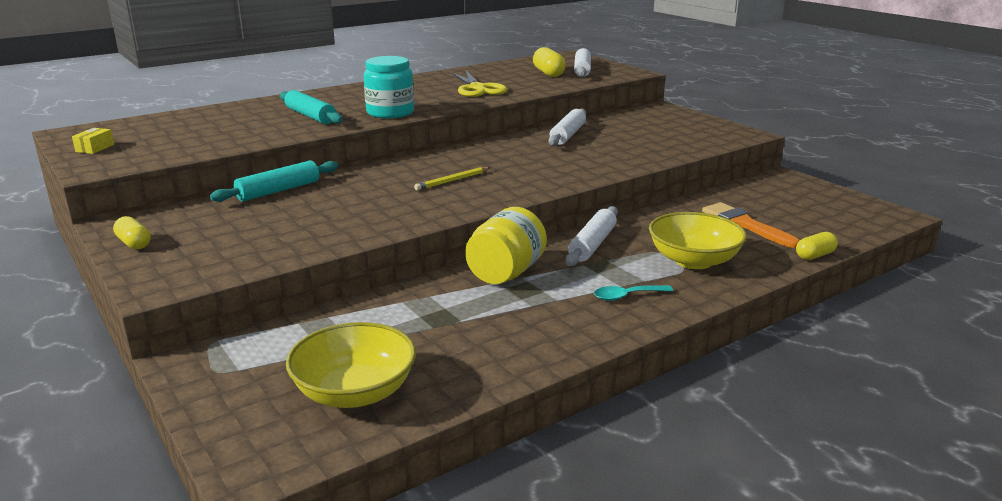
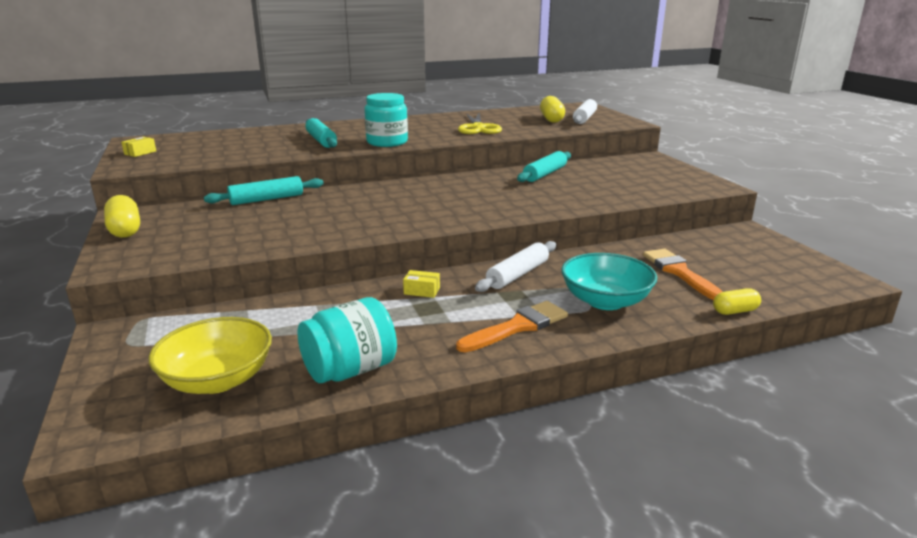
camera: 15 degrees right, 0 degrees up
yellow capsule [113,216,151,250] -> yellow capsule [104,195,140,238], size x1.53
yellow pencil [414,167,491,191] -> none
yellow jar [465,207,547,284] -> yellow box [403,270,440,298]
white rolling pin [548,109,586,146] -> turquoise rolling pin [517,151,571,182]
turquoise spoon [594,285,673,301] -> orange brush [456,301,568,352]
yellow bowl [649,212,747,269] -> turquoise bowl [561,253,657,310]
none -> turquoise jar [298,297,397,383]

